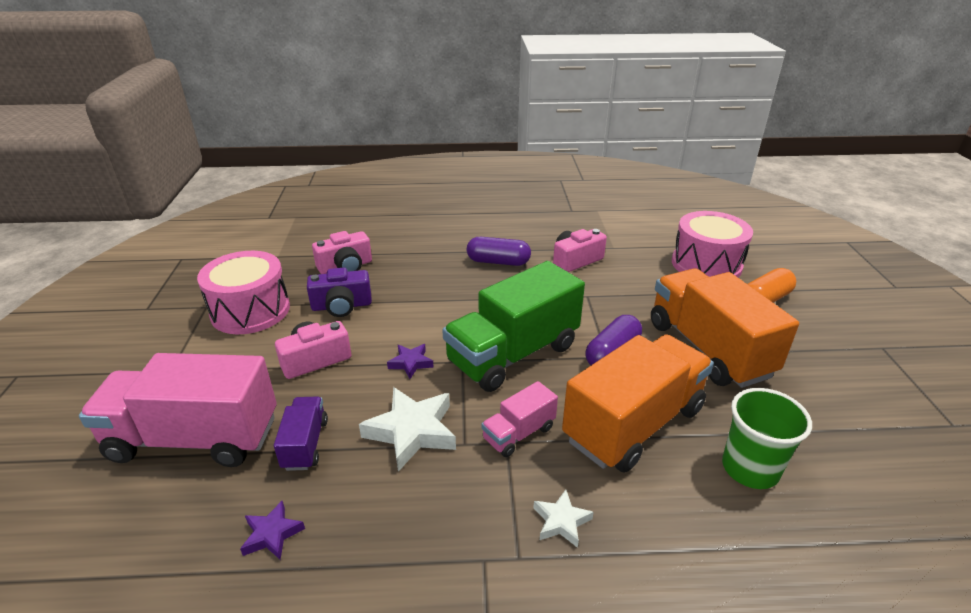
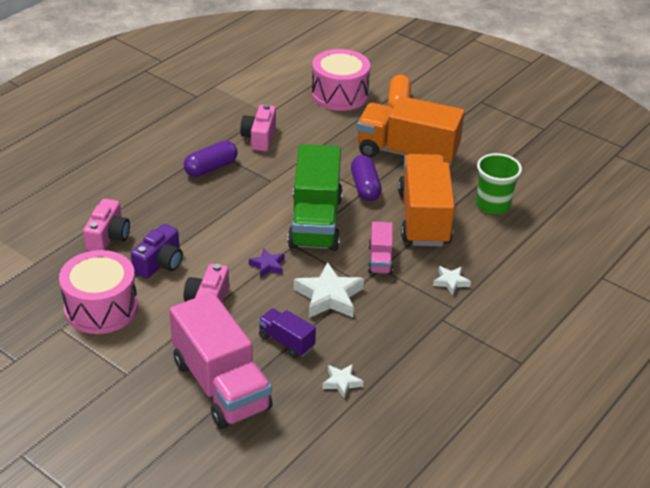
camera: 50 degrees left, 5 degrees up
pink truck [79,353,277,467] -> pink truck turned 75 degrees counterclockwise [169,292,273,429]
purple star [240,501,305,560] -> white star [322,364,364,399]

